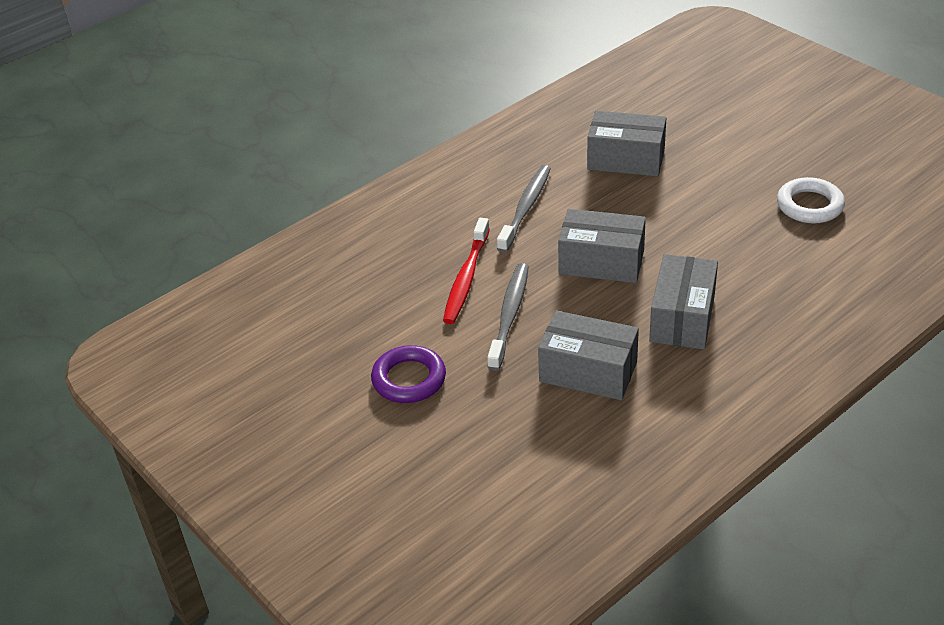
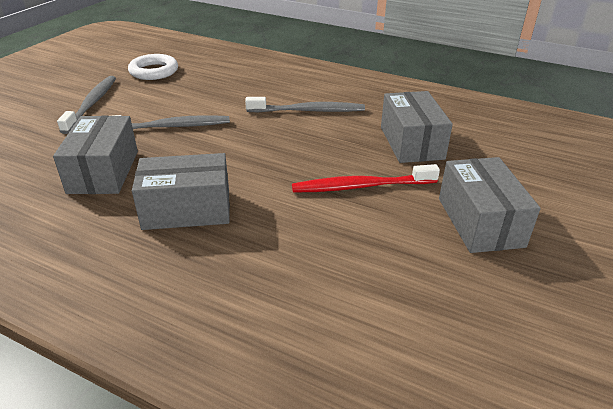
camera: 65 degrees right, 5 degrees down
purple ring [371,345,446,403] -> grey toothbrush [57,76,116,134]
red toothbrush [443,218,490,324] -> red toothbrush moved to [292,164,440,193]
grey box [558,209,646,283] -> grey box moved to [439,157,541,253]
white ring [777,177,845,224] -> white ring moved to [128,54,178,80]

